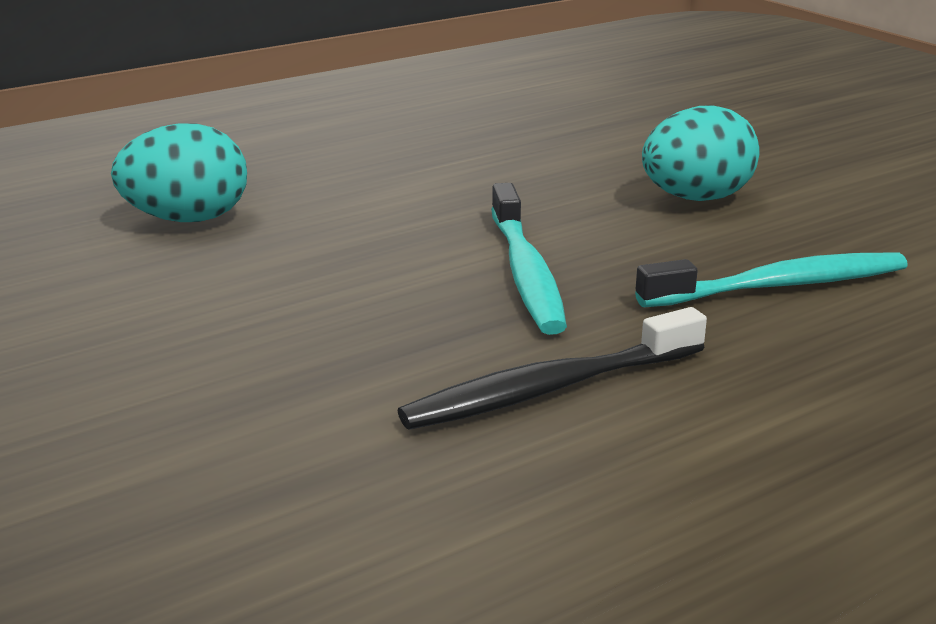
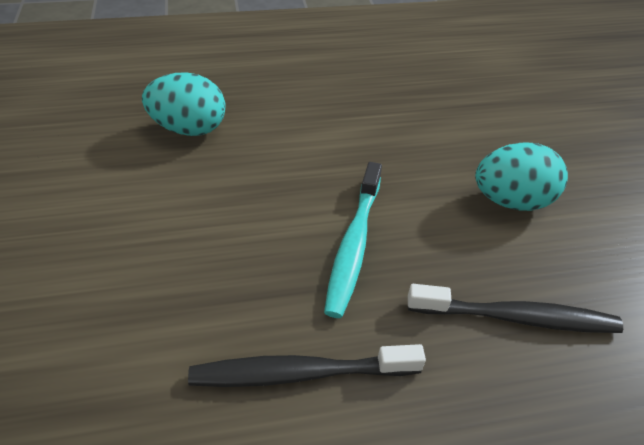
camera: 20 degrees right, 20 degrees up
turquoise toothbrush [635,252,908,307] -> black toothbrush [408,284,623,333]

